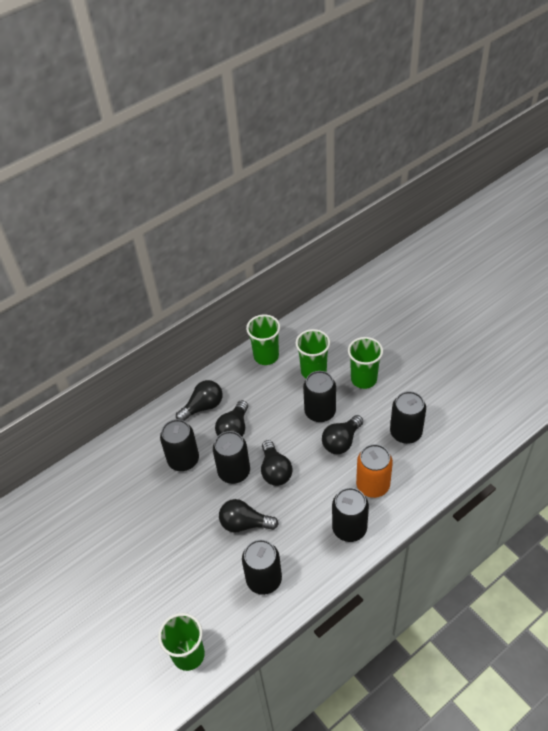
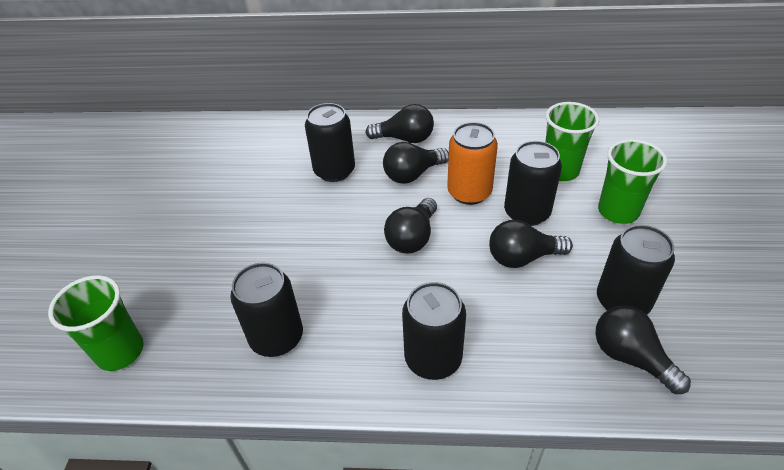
camera: 40 degrees right, 5 degrees down
black can [213,431,250,484] -> none
black light bulb [219,499,279,533] -> black light bulb moved to [595,306,691,394]
green cup [246,315,280,365] -> none
orange can [356,444,393,498] -> orange can moved to [447,122,498,205]

